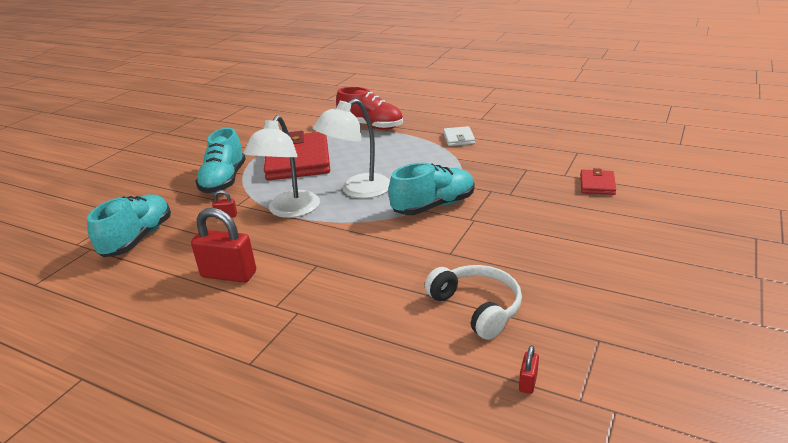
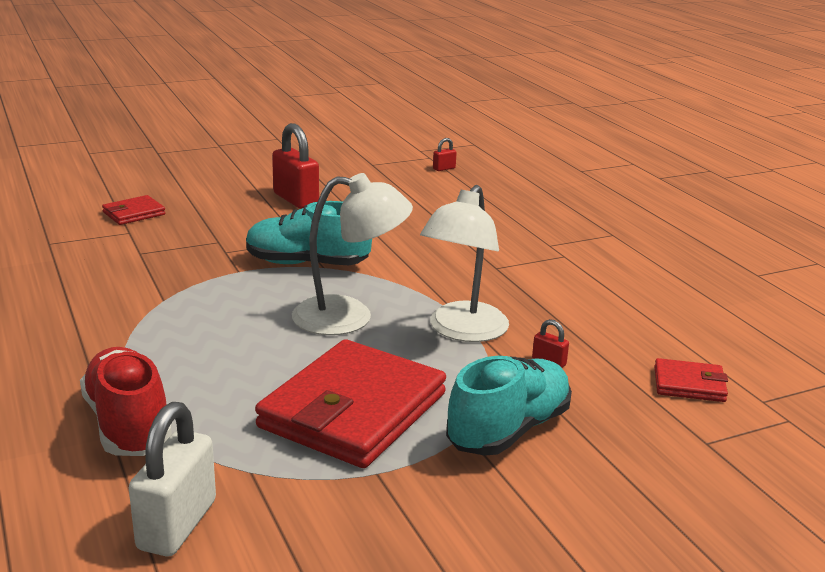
camera: 145 degrees left, 5 degrees down
turquoise shoe [87,194,171,257] -> red wallet [654,358,728,402]
red padlock [191,208,256,283] -> red padlock moved to [272,123,319,209]
white lamp [243,115,320,218] -> white lamp turned 150 degrees clockwise [420,185,509,342]
white headphones [425,265,522,340] -> none
white wallet [443,126,475,146] -> none
none -> white padlock [129,402,216,556]

